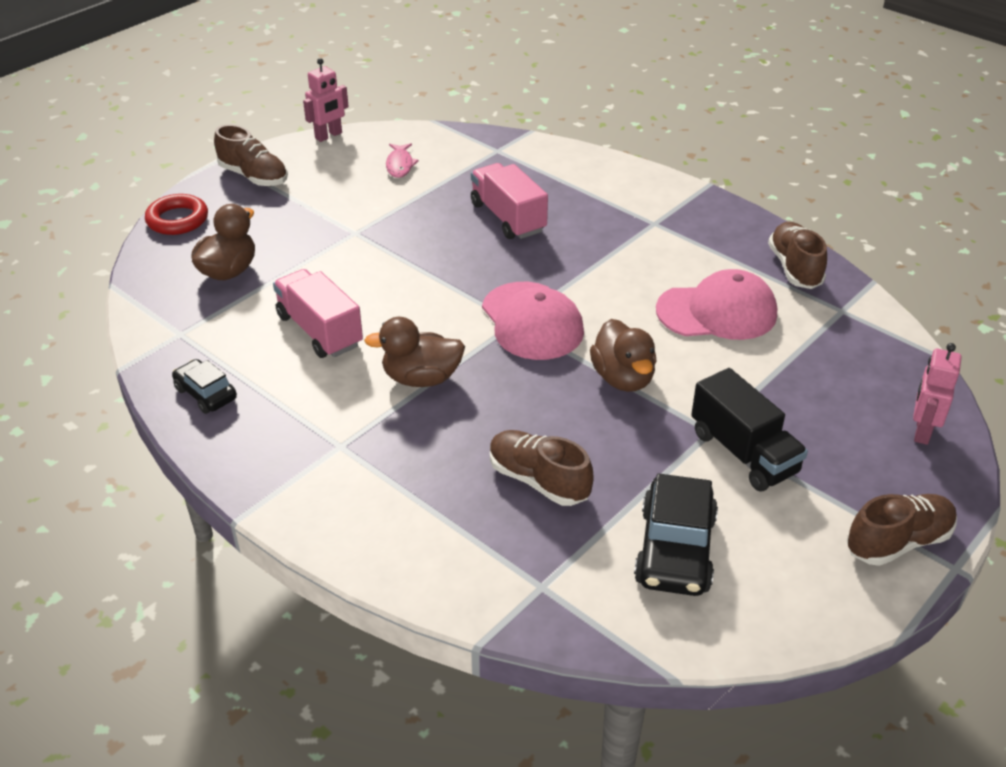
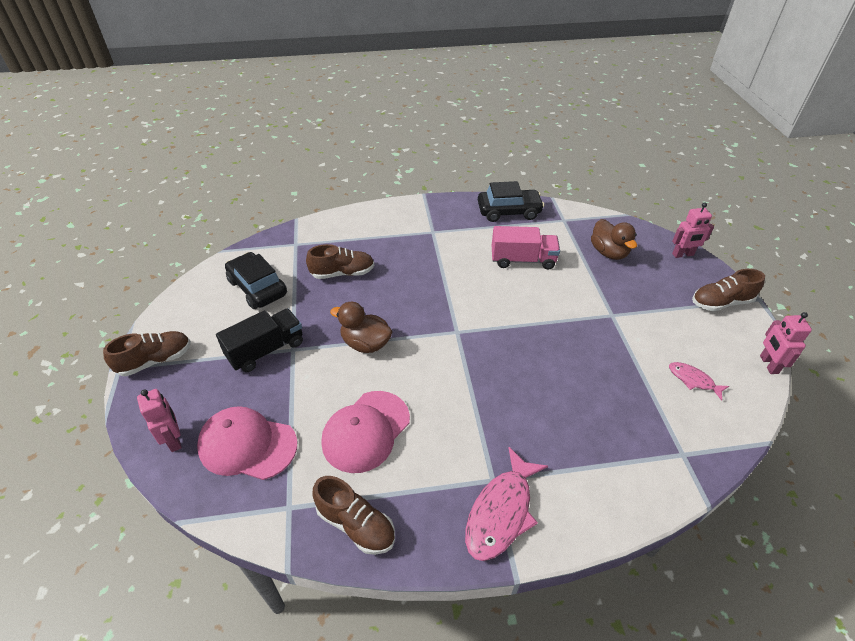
camera: 130 degrees right, 5 degrees up
red ring [145,194,208,235] -> pink robot [672,202,714,258]
black car [172,359,237,414] -> black car [478,181,544,222], size x1.69
brown duck [364,317,465,387] -> none
pink truck [471,163,548,239] -> none
pink cap [482,282,584,360] -> pink cap moved to [197,406,297,480]
black truck [691,368,808,492] -> black truck turned 135 degrees clockwise [216,309,303,372]
brown shoe [846,494,957,566] -> brown shoe turned 135 degrees counterclockwise [103,331,191,376]
none -> pink fish [465,447,548,561]

